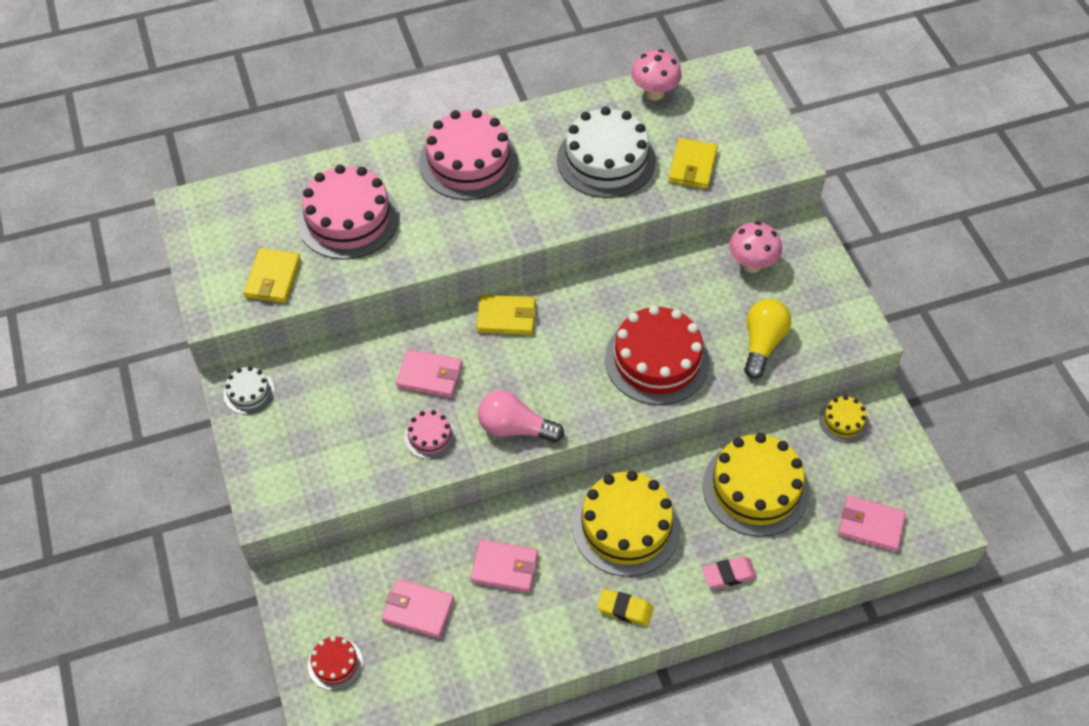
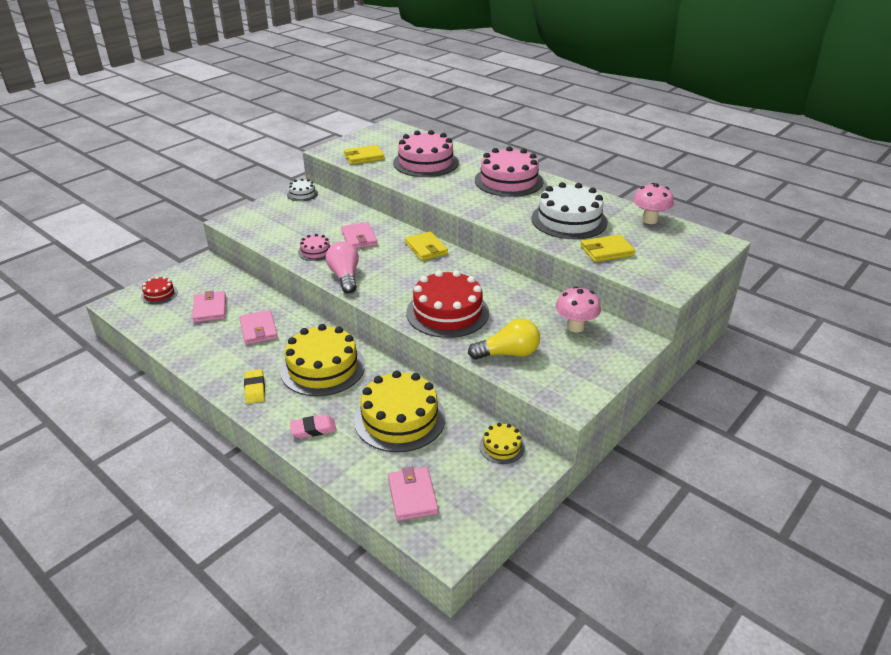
camera: 60 degrees right, 20 degrees down
pink eraser [702,557,757,589] -> pink eraser turned 60 degrees counterclockwise [290,415,337,438]

